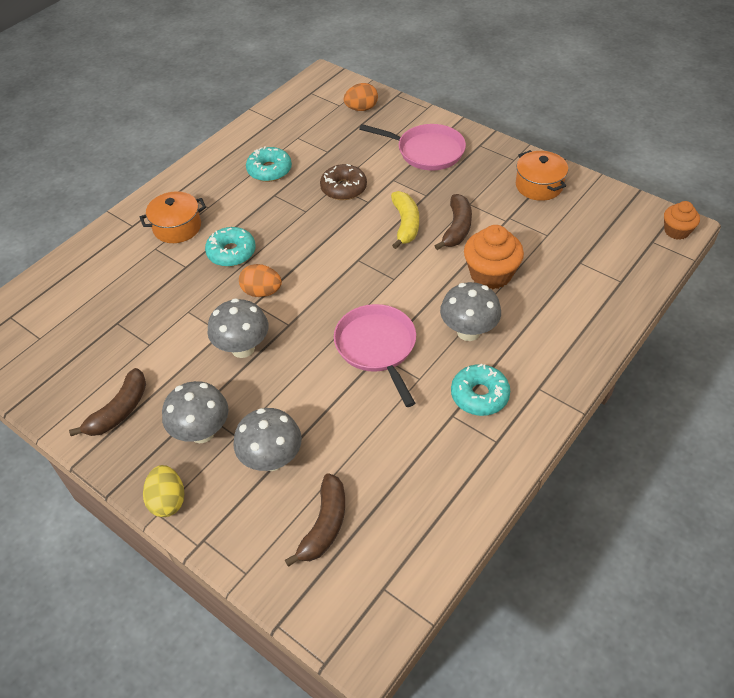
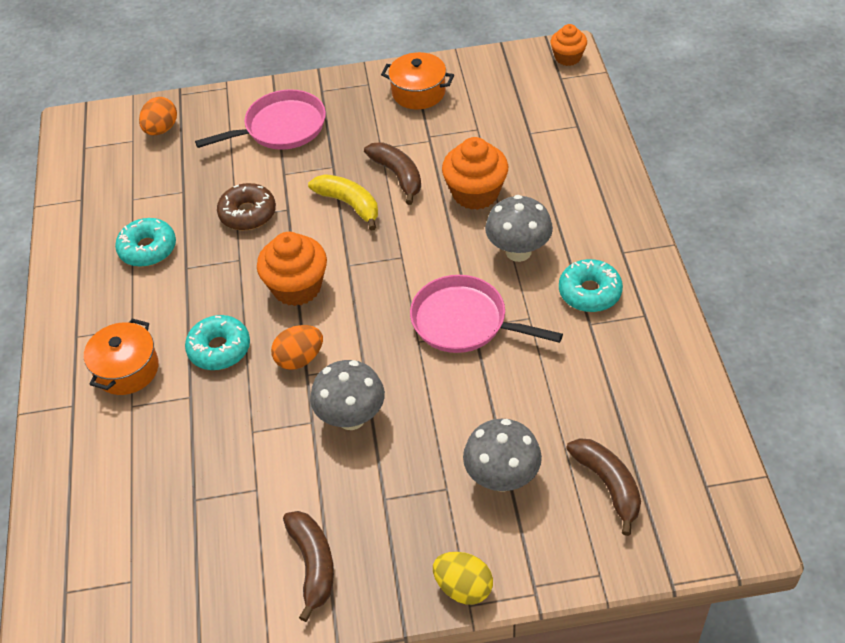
camera: 45 degrees left, 0 degrees up
grey mushroom [162,381,229,443] -> none
none -> orange cupcake [257,232,327,306]

